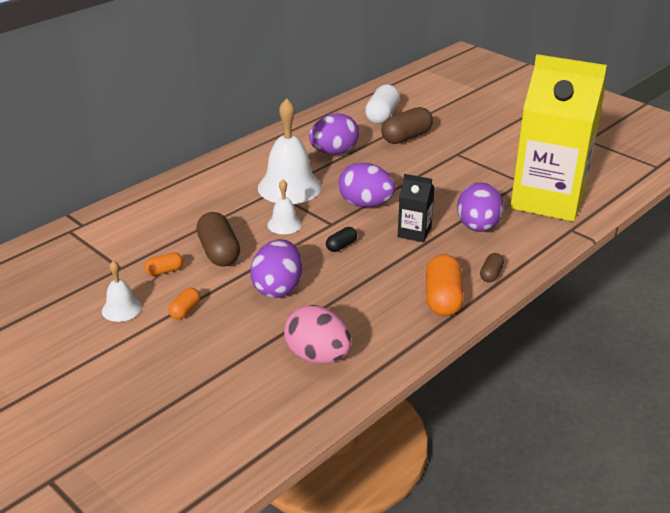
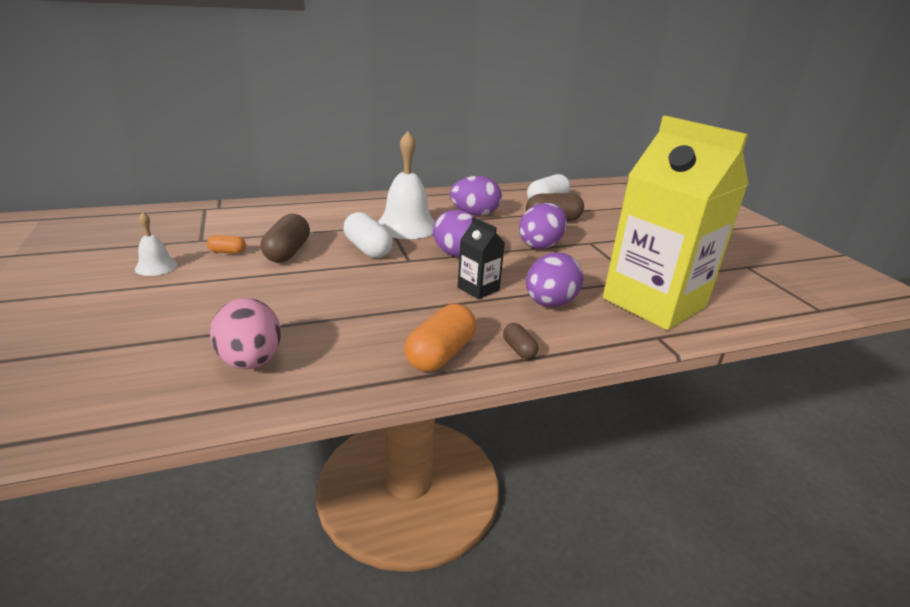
camera: 25 degrees right, 5 degrees down
orange capsule [168,288,200,319] -> none
purple egg [250,239,302,298] -> purple egg moved to [519,203,567,249]
white bell [267,179,302,234] -> white capsule [343,212,393,258]
black capsule [326,227,357,252] -> none
brown capsule [480,253,504,283] -> brown capsule turned 75 degrees counterclockwise [503,323,538,359]

